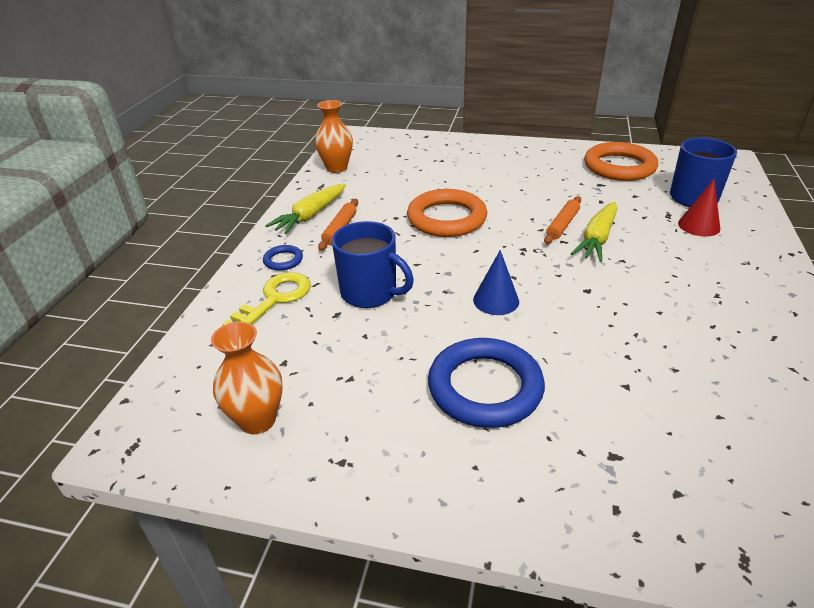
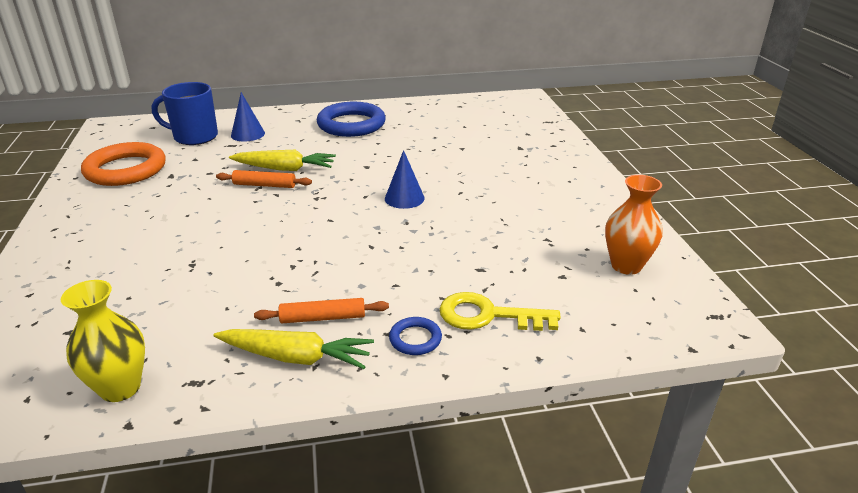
camera: 115 degrees left, 5 degrees down
orange vase [315,100,353,173] -> yellow vase [61,280,145,402]
blue mug [332,221,414,308] -> none
orange ring [407,189,487,237] -> none
blue ring [428,338,545,428] -> blue ring moved to [317,102,386,137]
red cone [678,179,720,237] -> blue cone [231,92,265,142]

